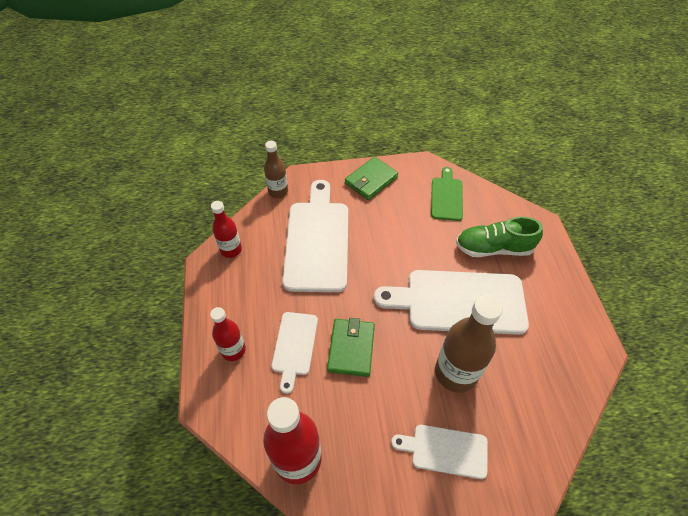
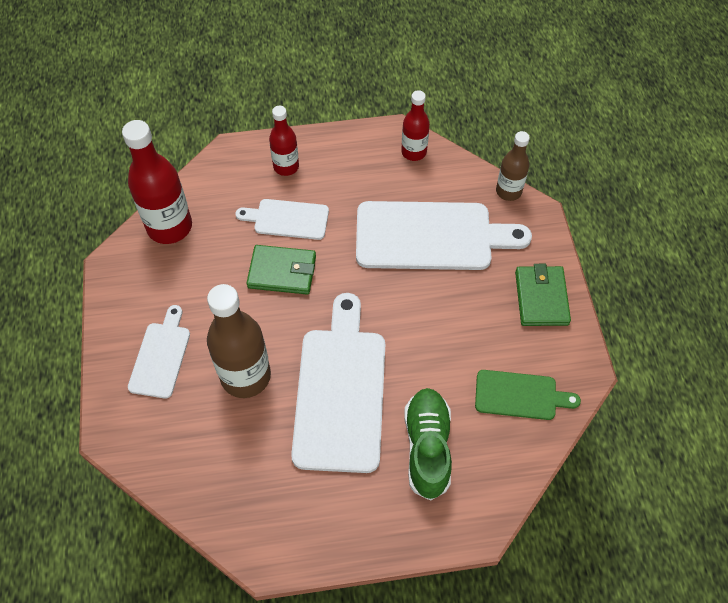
camera: 90 degrees right, 5 degrees up
green wallet [345,157,398,200] -> green wallet turned 45 degrees clockwise [515,264,571,326]

